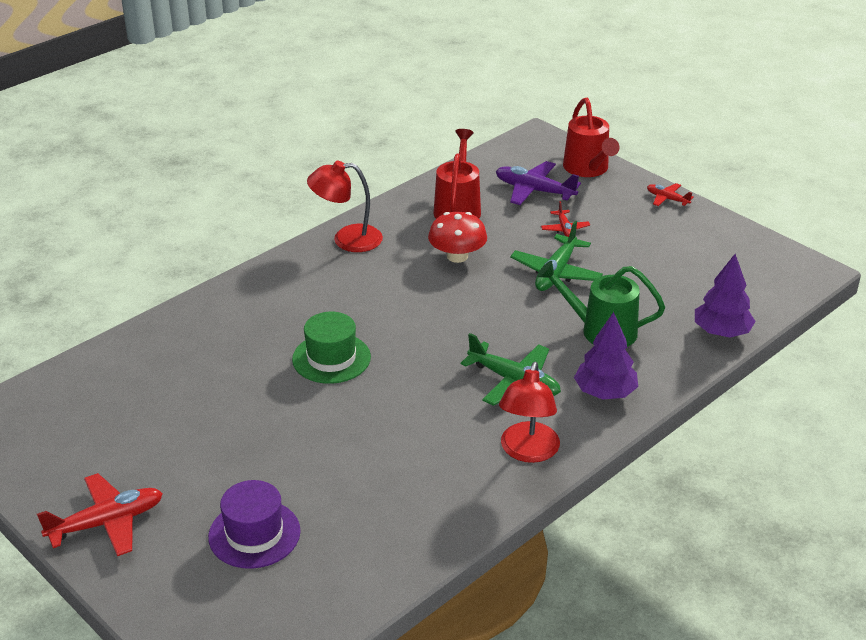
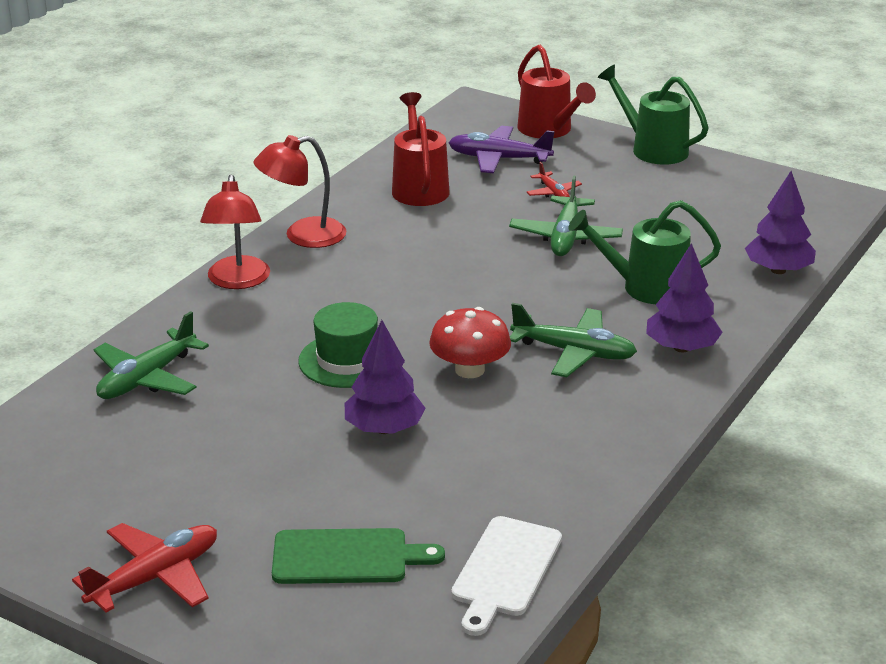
camera: 15 degrees left, 5 degrees down
purple hat [208,480,301,569] -> green cutting board [272,528,445,584]
red mushroom [428,212,487,263] -> red mushroom moved to [429,307,511,378]
red lamp [499,361,560,463] -> red lamp moved to [200,175,270,289]
red plane [647,183,694,206] -> green watering can [597,65,709,165]
none -> green plane [93,311,209,399]
none -> purple tree [345,320,426,434]
none -> white cutting board [451,516,562,636]

